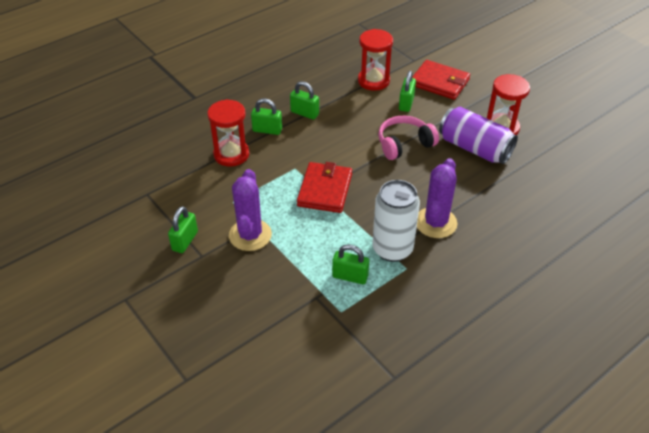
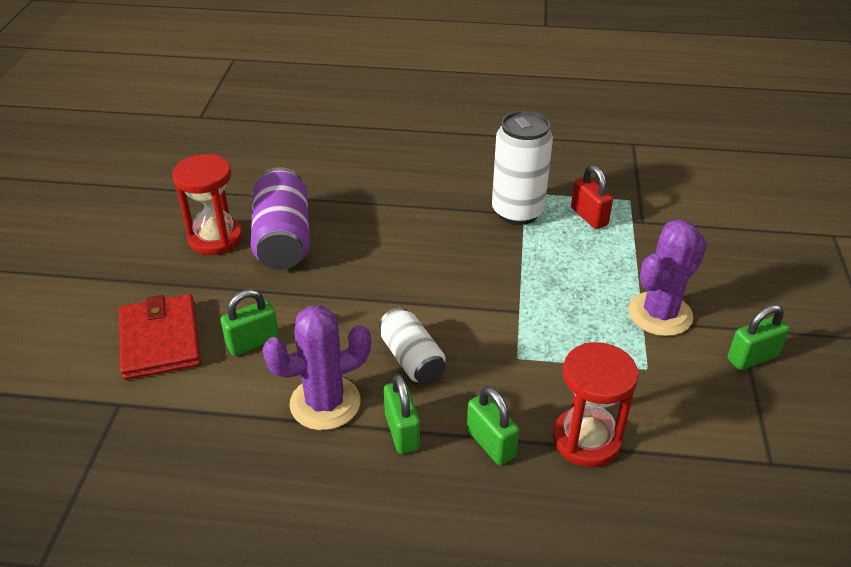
camera: 135 degrees left, 5 degrees down
red wallet [297,162,352,213] -> none
green padlock [332,244,369,284] -> red padlock [571,165,613,229]
red hourglass [358,29,393,91] -> none
pink headphones [378,116,439,160] -> none
purple cactus [417,158,458,238] -> purple cactus moved to [262,305,371,430]
none -> white can [379,307,446,384]

